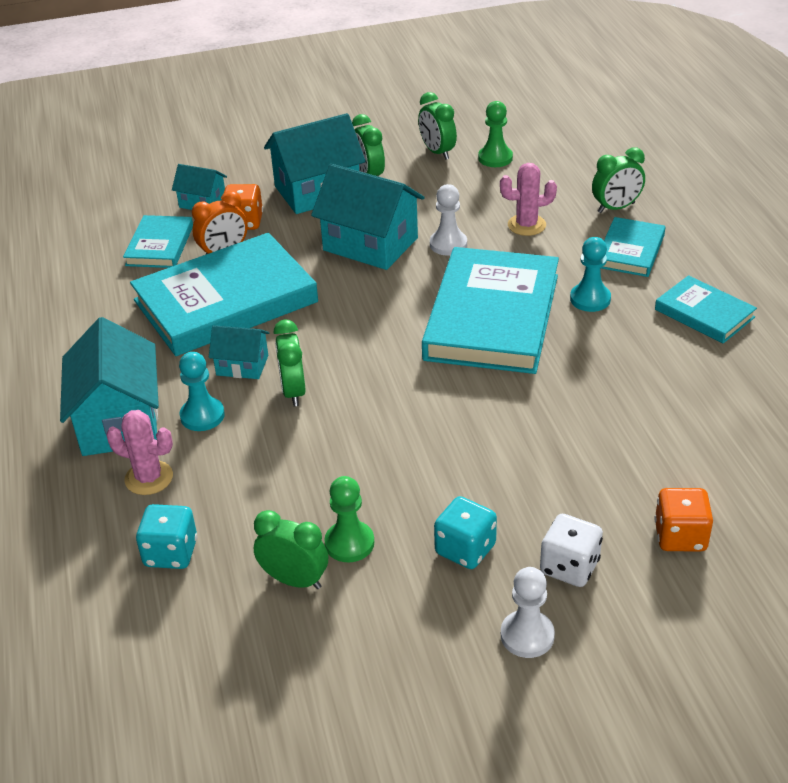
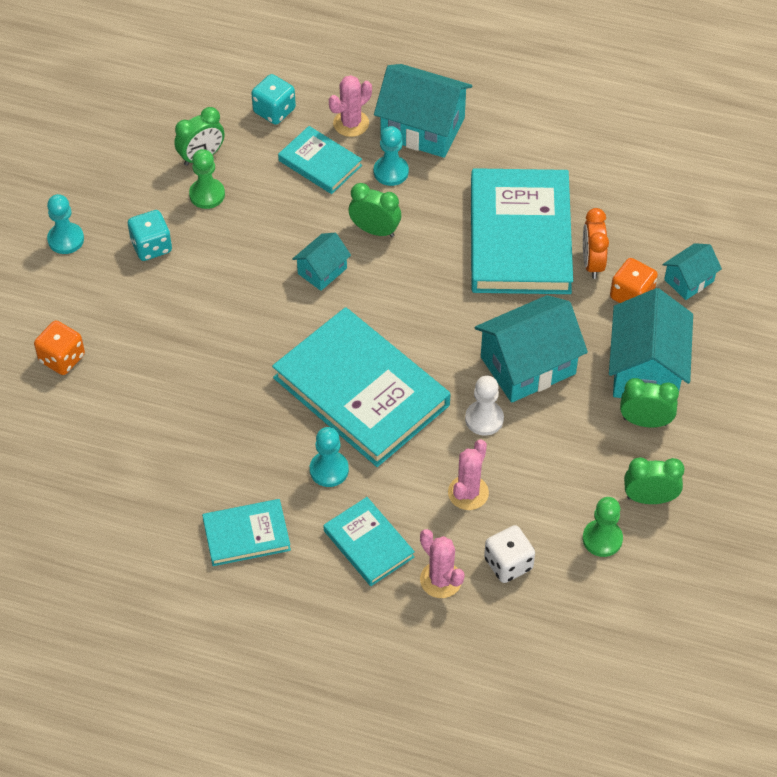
camera: 120 degrees right, 15 degrees up
turquoise book [123,215,193,268] -> turquoise book moved to [278,126,362,194]
turquoise house [209,325,269,379] -> turquoise house moved to [292,233,351,291]
white pawn [501,567,555,658] -> turquoise pawn [47,194,84,254]
white dice [540,514,603,587] -> white dice moved to [484,525,535,583]
green clock [592,147,645,213] -> pink cactus [420,529,465,598]

